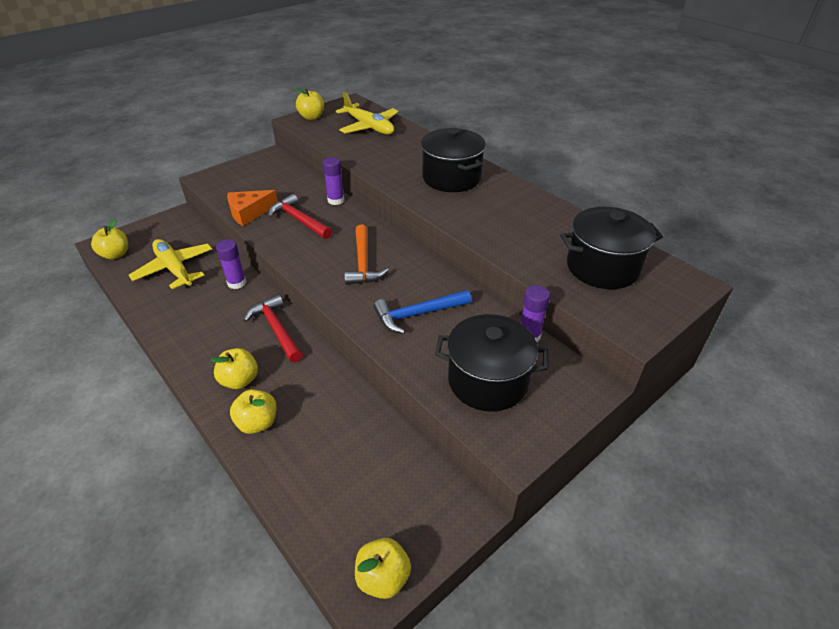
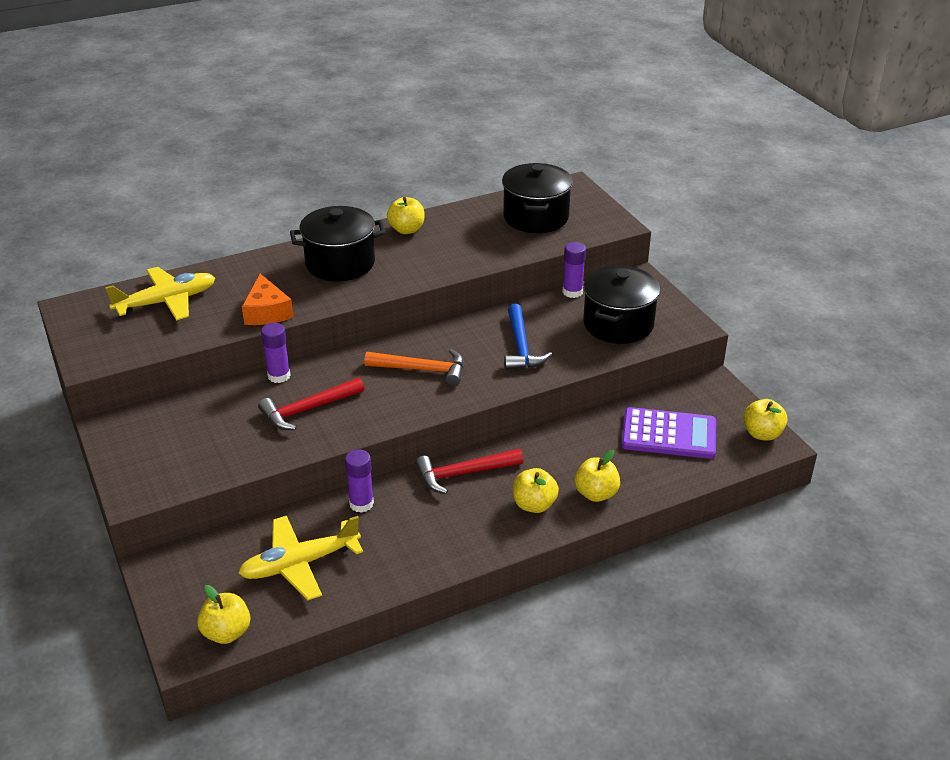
camera: 75 degrees left, 5 degrees down
orange cheese [227,190,277,226] -> orange cheese moved to [242,274,293,325]
yellow apple [295,88,324,120] -> yellow apple moved to [387,197,425,234]
none -> purple calculator [621,407,716,459]

